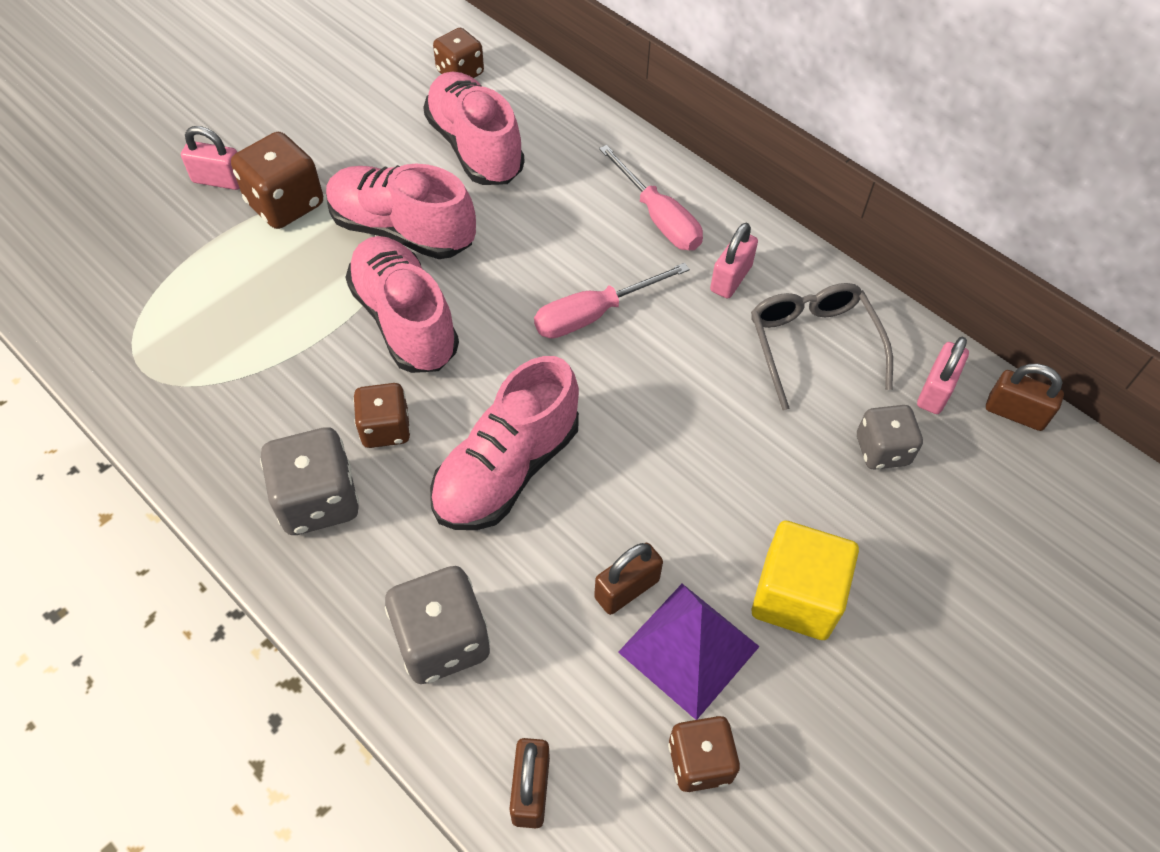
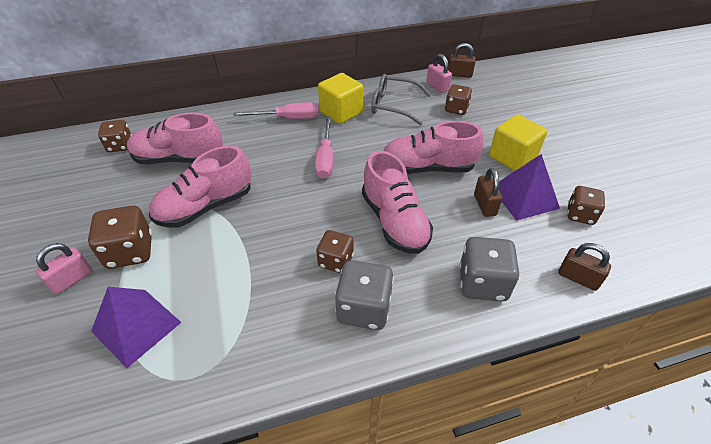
camera: 60 degrees left, 10 degrees down
pink shoe [345,236,459,373] -> pink shoe moved to [384,121,484,174]
pink padlock [710,223,758,299] -> yellow cube [318,73,363,124]
grey dice [857,405,923,470] -> brown dice [445,84,472,115]
brown padlock [986,364,1064,431] -> brown padlock turned 45 degrees clockwise [448,43,476,78]
none -> purple pyramid [91,287,181,368]

